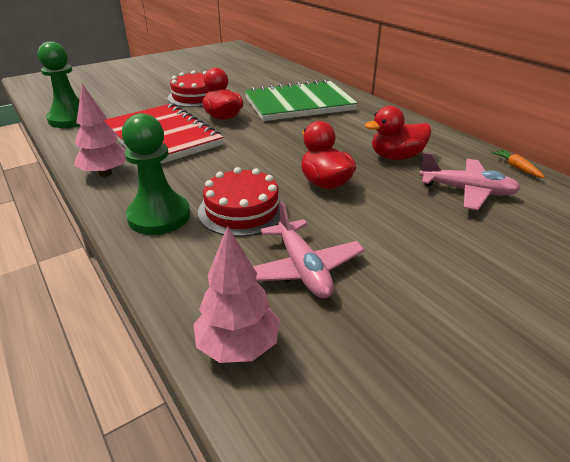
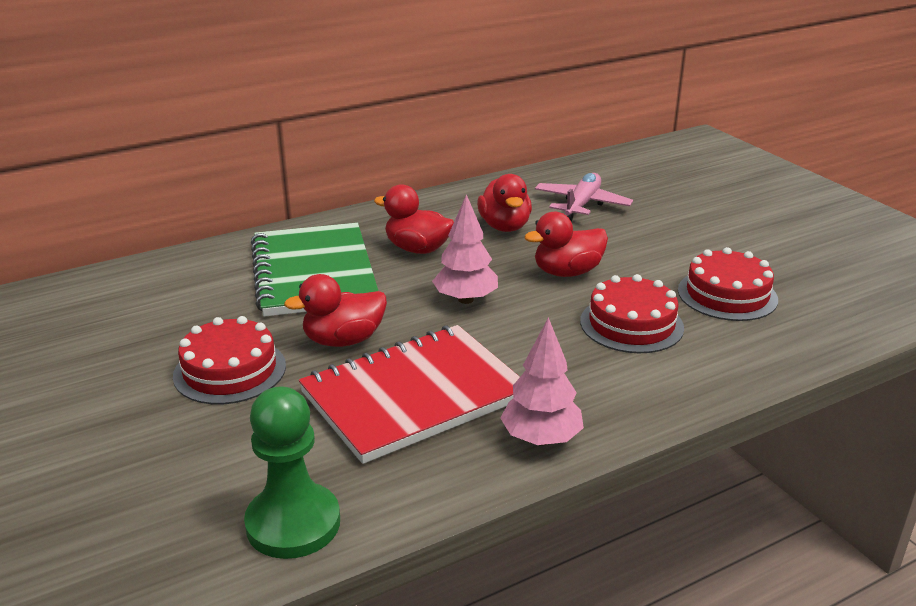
camera: 85 degrees left, 5 degrees down
green pawn [122,113,190,235] -> none
pink tree [193,226,280,363] -> pink tree moved to [432,194,498,304]
pink plane [253,201,364,298] -> red cake [678,247,778,321]
orange carrot [491,149,545,178] -> none
none -> red duck [374,184,454,254]

